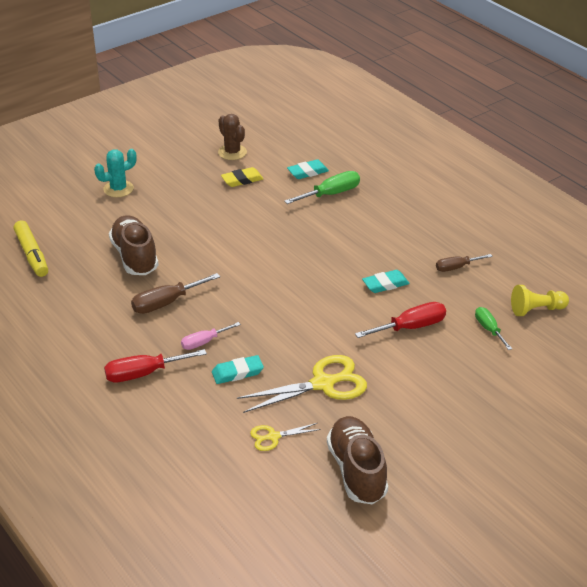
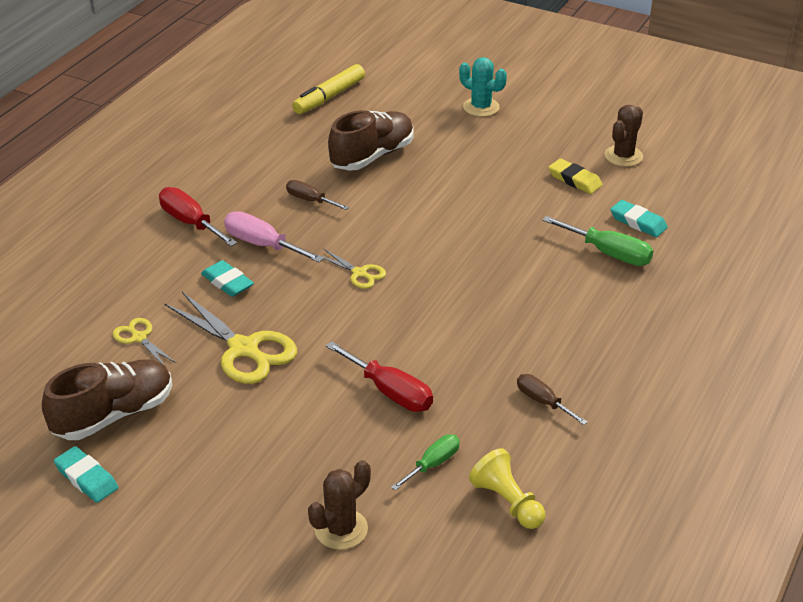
camera: 65 degrees right, 0 degrees up
brown screwdriver [131,273,220,314] -> brown screwdriver [286,180,349,210], size x0.65
pink screwdriver [181,322,241,350] -> pink screwdriver [224,211,324,262], size x1.54
turquoise eraser [362,270,410,293] -> turquoise eraser moved to [54,446,118,503]
none -> brown cactus [308,460,371,550]
none -> yellow scissors [321,248,386,289]

